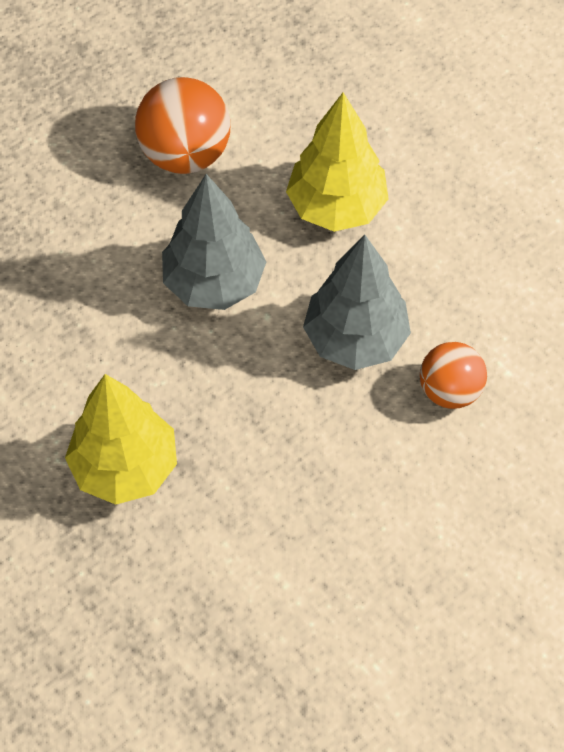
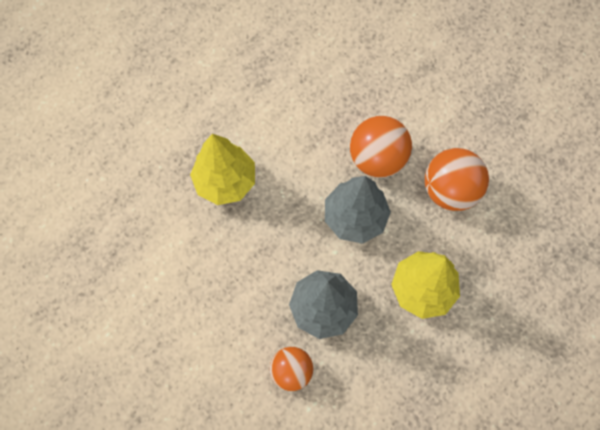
camera: 85 degrees right, 10 degrees up
none -> orange ball [350,116,412,178]

